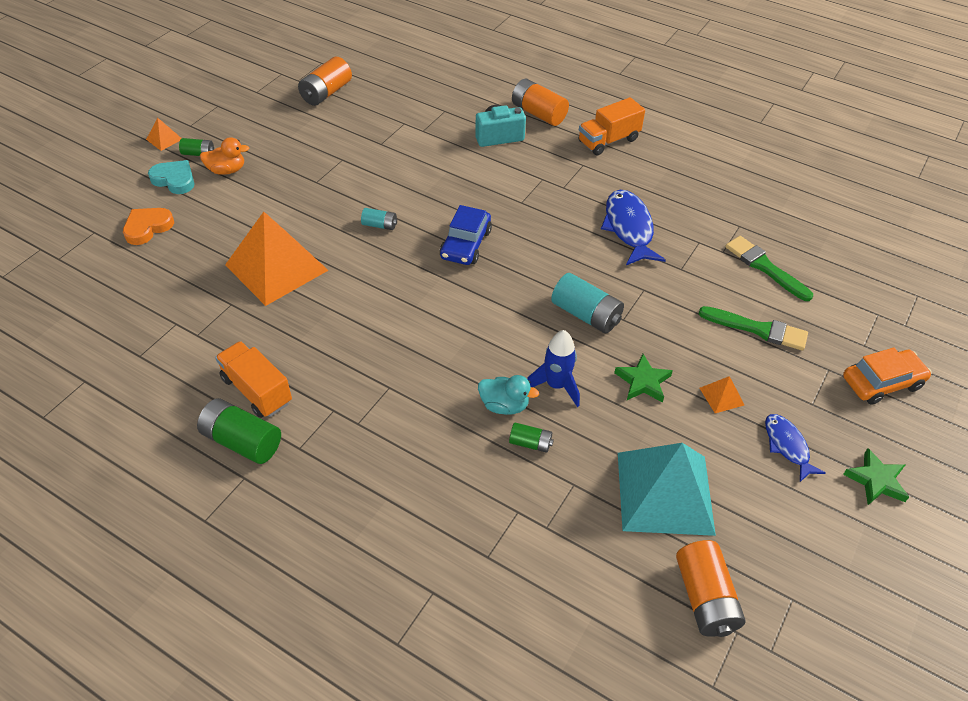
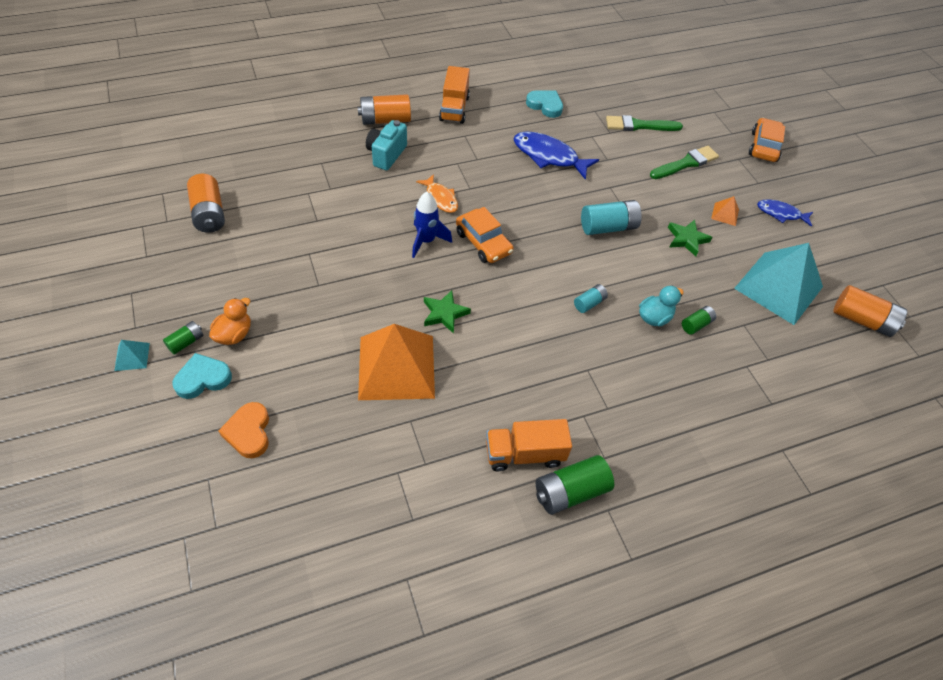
camera: 55 degrees left, 5 degrees up
orange pyramid [146,118,181,151] -> turquoise pyramid [114,340,150,371]
turquoise battery [361,208,397,230] -> turquoise battery moved to [574,284,608,313]
blue car [440,205,492,265] -> orange car [456,207,514,263]
blue rocket [527,330,580,407] -> blue rocket moved to [412,192,452,258]
green star [843,448,909,505] -> green star moved to [424,290,471,334]
none -> orange fish [416,174,458,213]
none -> turquoise heart [526,90,563,118]

